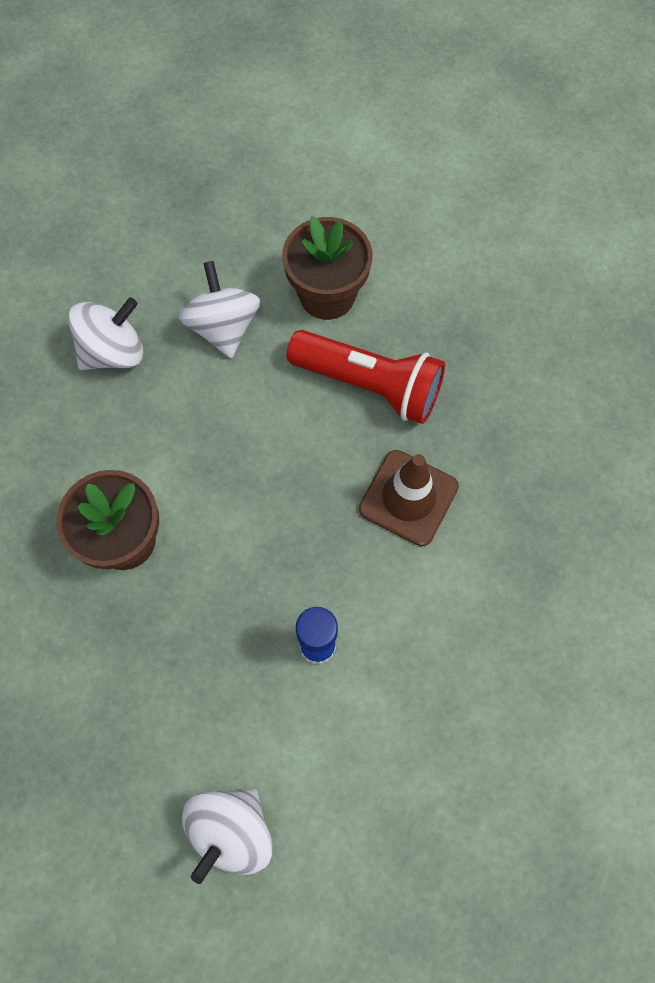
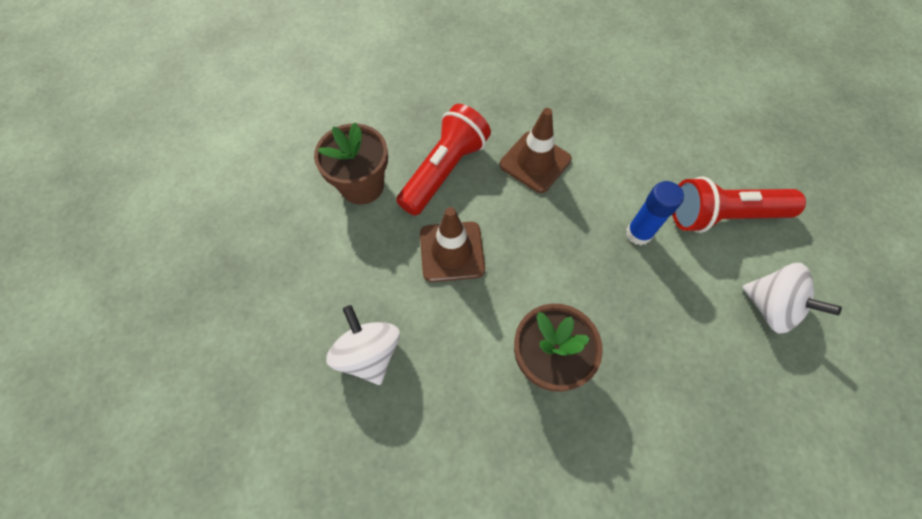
camera: 80 degrees left, 5 degrees down
white spinning top [179,261,260,359] -> none
none -> brown traffic cone [420,207,485,282]
none -> red flashlight [672,177,806,233]

